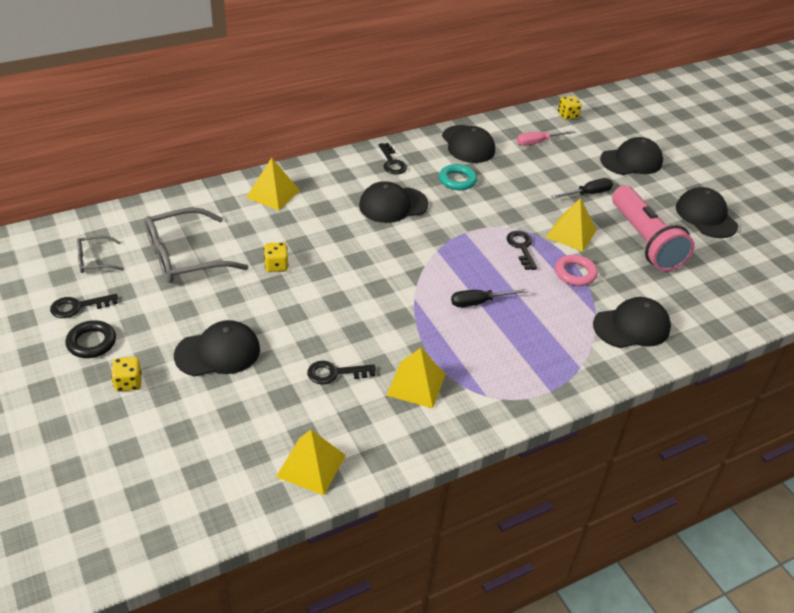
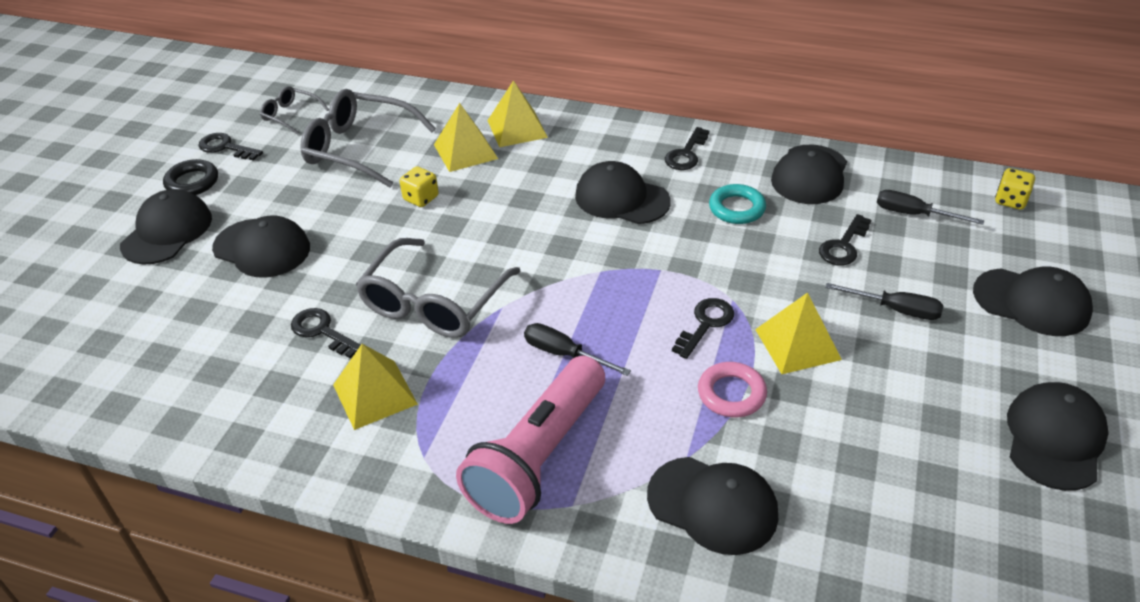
camera: 50 degrees right, 0 degrees up
yellow dice [111,357,142,392] -> black cap [120,189,212,265]
yellow pyramid [276,430,346,495] -> yellow pyramid moved to [434,103,498,172]
pink screwdriver [517,130,576,146] -> black screwdriver [877,190,984,225]
pink flashlight [612,185,695,271] -> pink flashlight moved to [456,356,605,524]
none -> grey glasses [356,238,520,338]
none -> black key [819,214,871,265]

